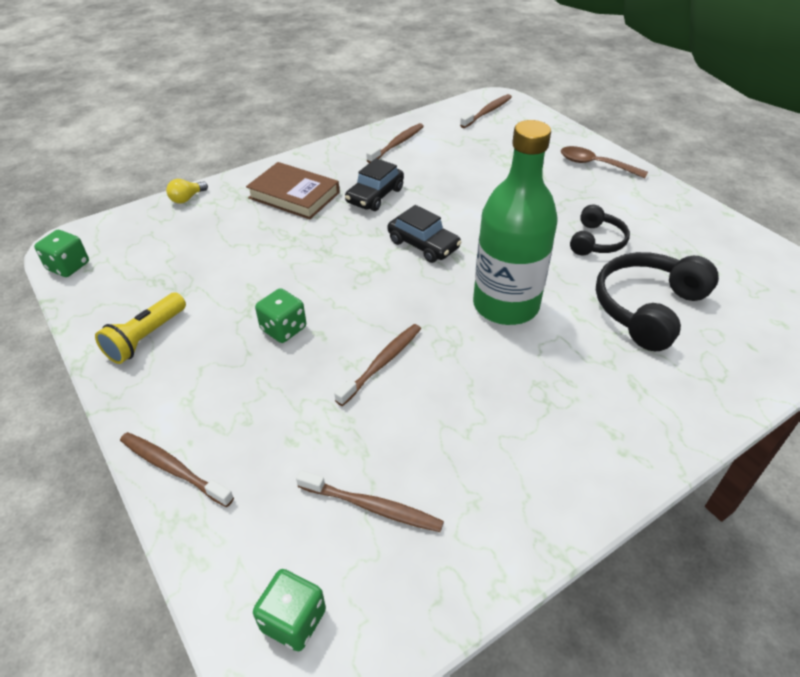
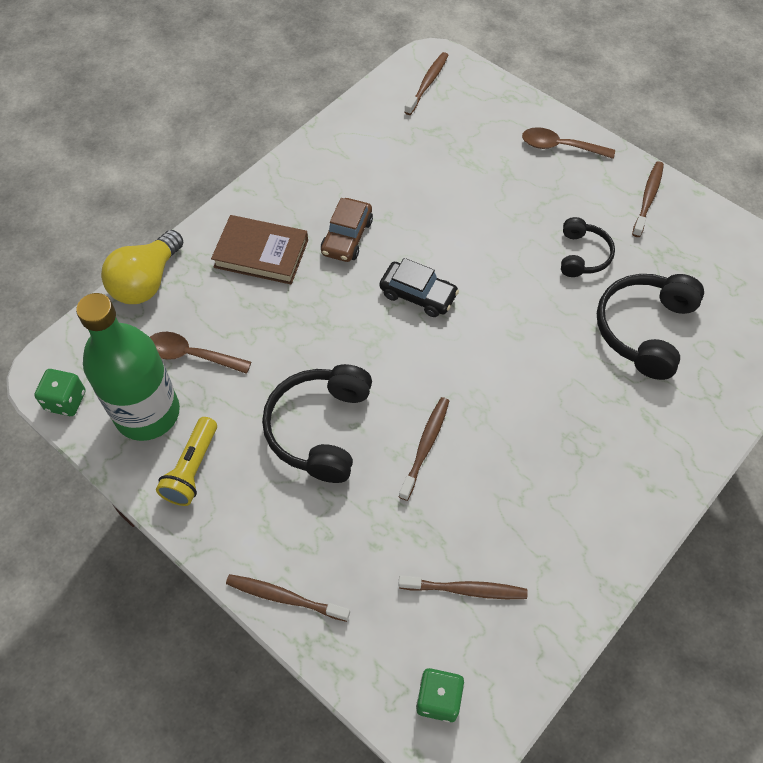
camera: 15 degrees left, 15 degrees up
yellow light bulb [166,179,208,204] -> yellow light bulb [101,230,183,304], size x2.13
green dice [255,288,306,343] -> black headphones [262,364,372,483]
black car [345,158,404,211] -> brown car [321,198,373,262]
brown toothbrush [366,123,424,163] -> brown toothbrush moved to [632,162,664,237]
green bottle [473,120,558,325] -> green bottle moved to [76,293,180,441]
none -> brown spoon [150,332,251,374]

